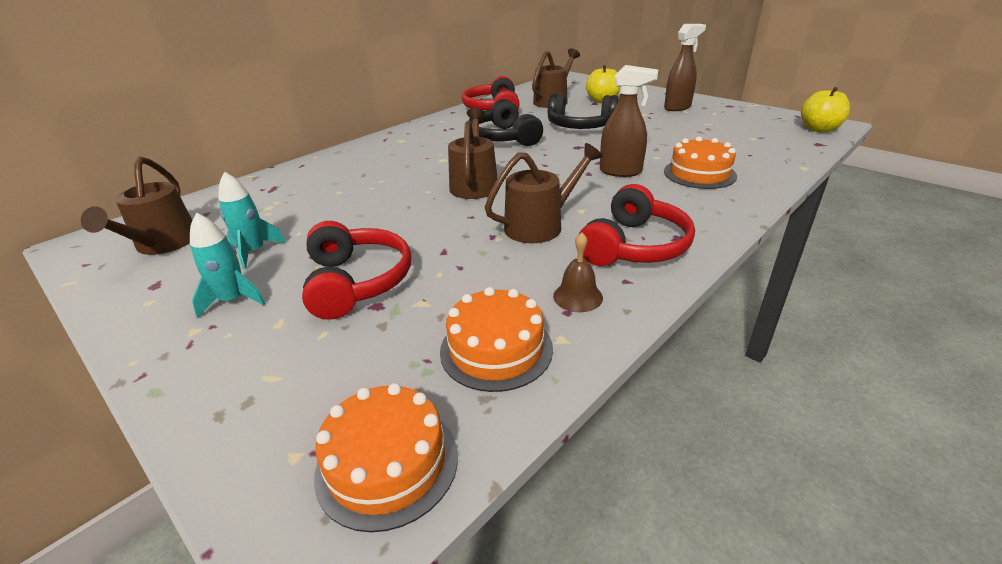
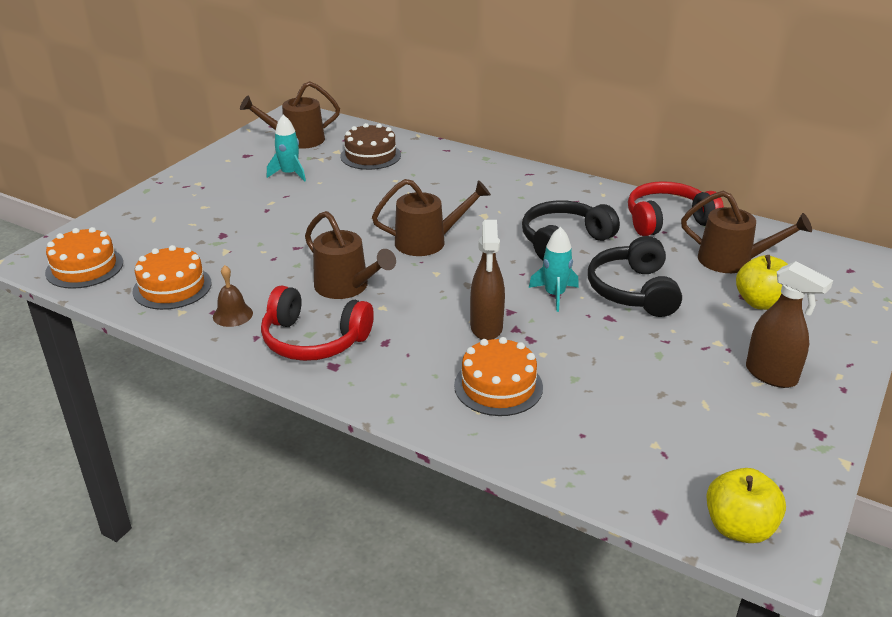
camera: 75 degrees right, 0 degrees up
turquoise rocket [190,213,266,318] -> turquoise rocket moved to [529,227,579,312]
red headphones [302,221,411,320] -> none
none -> brown cake [340,123,401,170]

